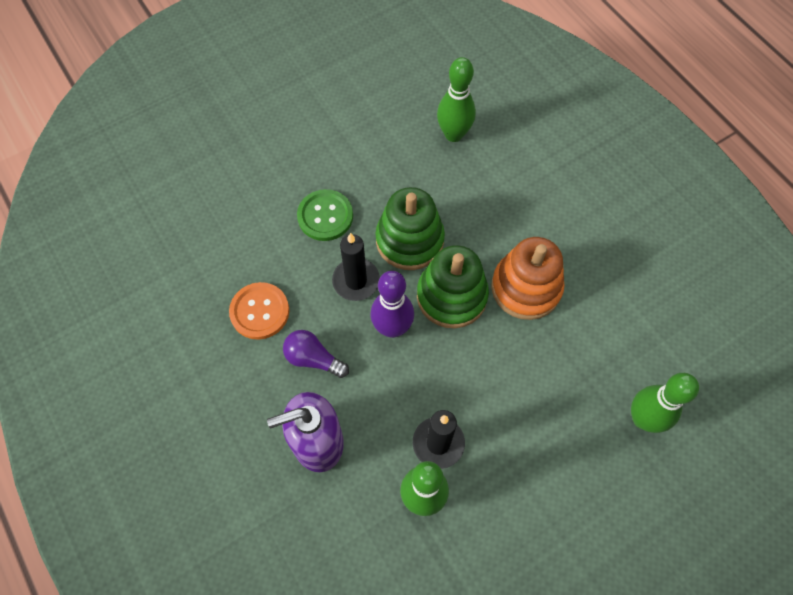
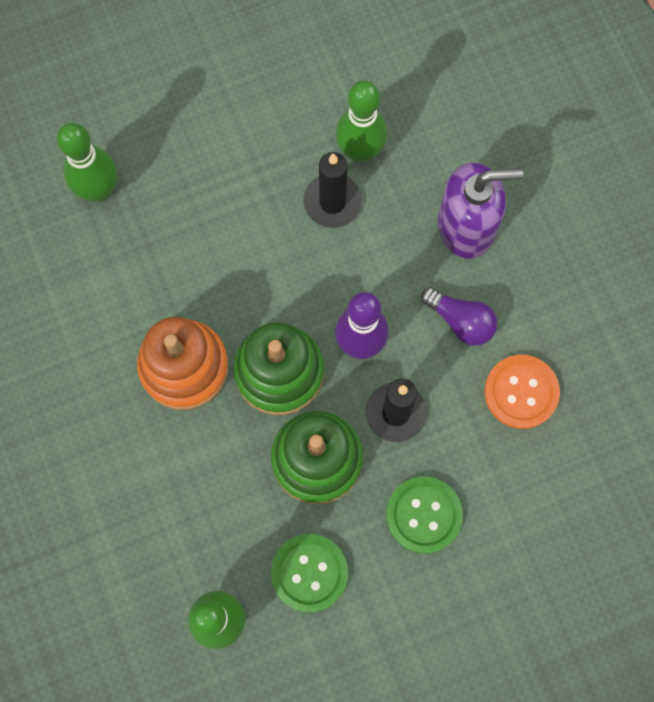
camera: 170 degrees left, 10 degrees up
none -> green button [271,534,348,612]

